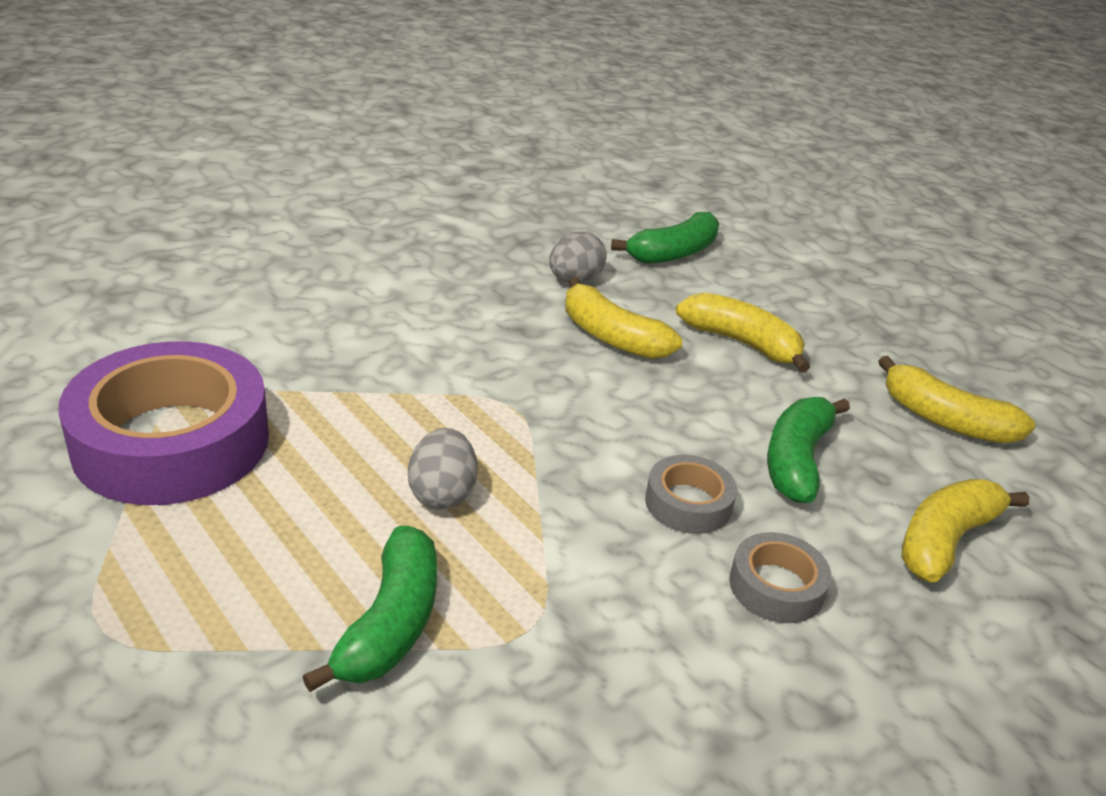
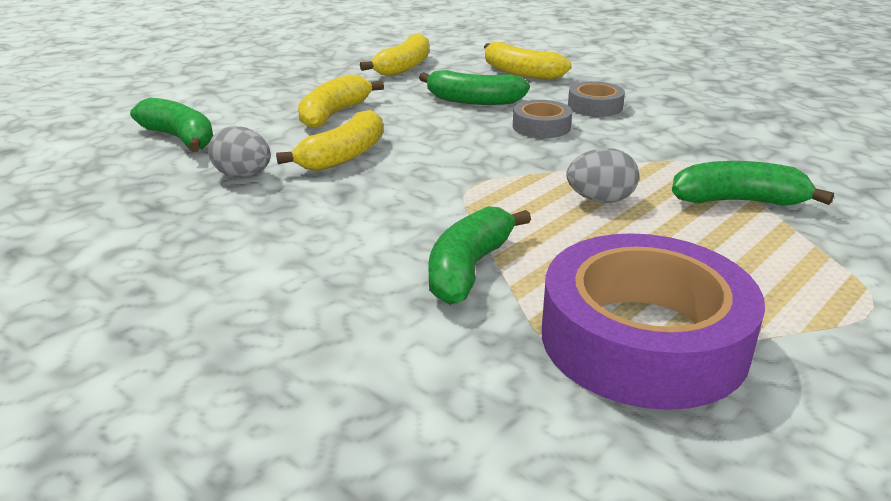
camera: 95 degrees left, 5 degrees down
none -> green banana [429,206,531,305]

